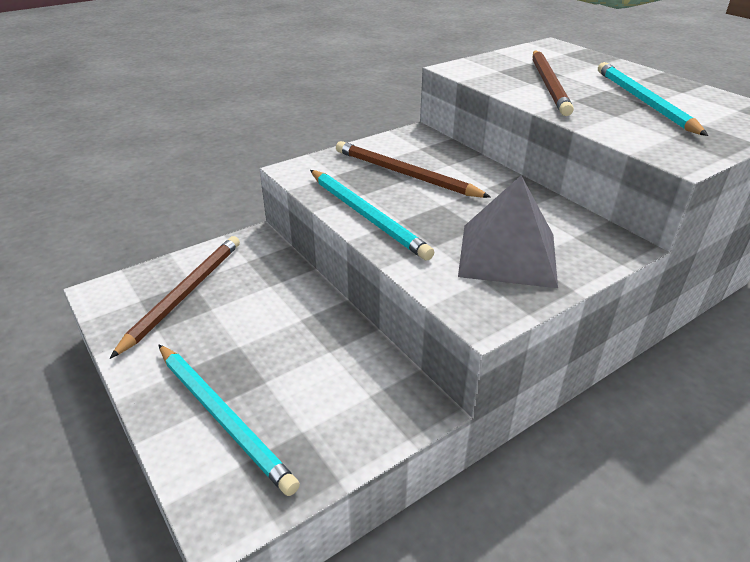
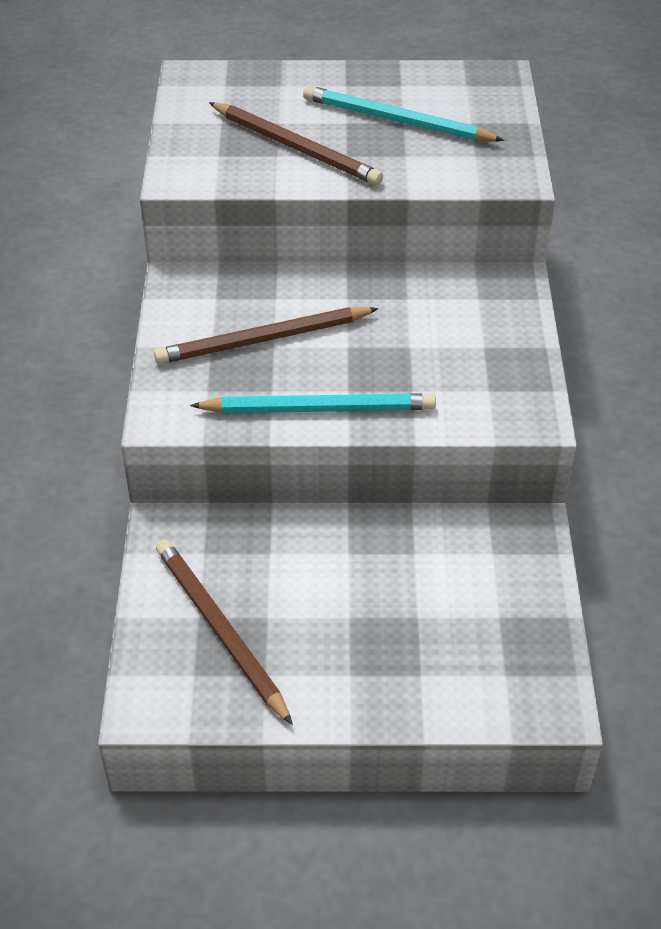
camera: 55 degrees left, 10 degrees up
turquoise pencil [158,344,300,496] -> none
grey pyramid [458,176,558,288] -> none

